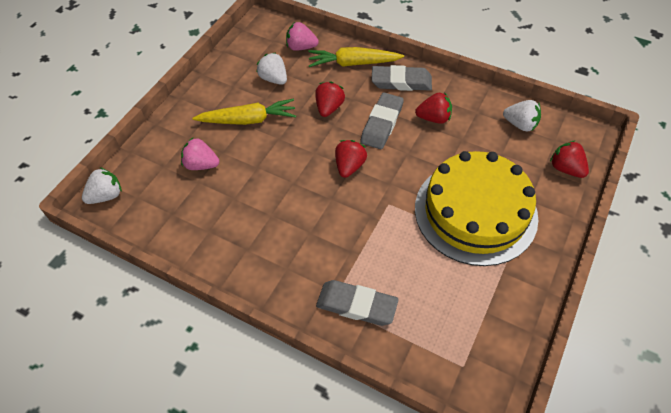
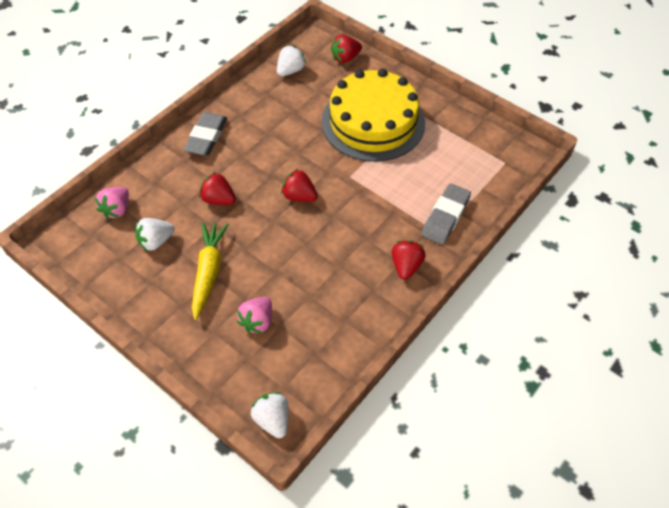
camera: 80 degrees left, 0 degrees up
yellow carrot [309,47,404,67] -> none
grey eraser [360,93,404,149] -> none
red strawberry [415,92,452,124] -> red strawberry moved to [392,240,426,280]

